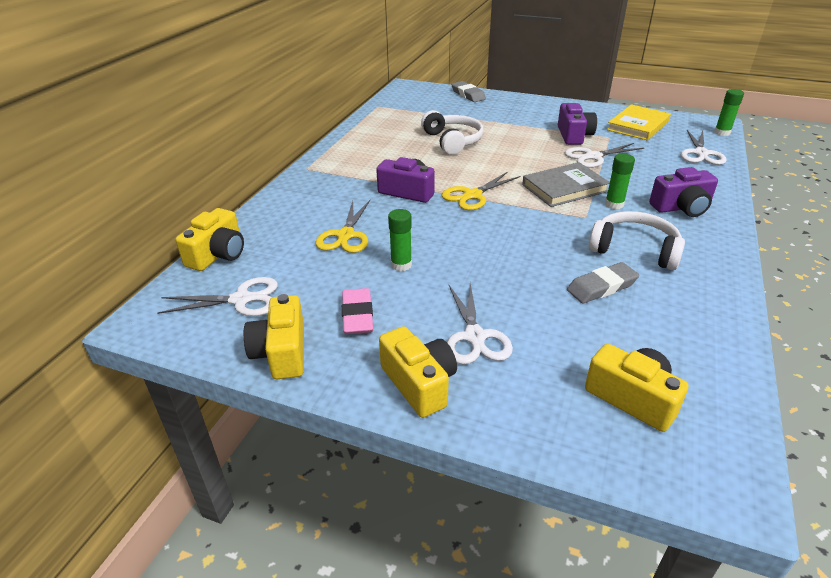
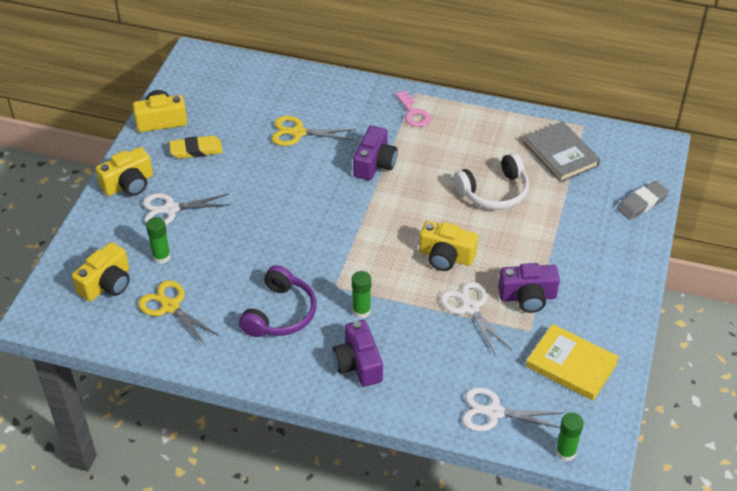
camera: 85 degrees right, 10 degrees up
white scissors [157,277,278,316] -> none
yellow camera [175,208,244,271] -> yellow camera moved to [419,221,478,271]
pink eraser [342,288,373,334] -> yellow eraser [169,136,223,159]
green glue stick [388,209,412,271] -> green glue stick moved to [146,217,171,264]
yellow scissors [441,172,520,210] -> yellow scissors moved to [138,280,220,346]
grey book [522,162,610,207] -> grey book moved to [524,121,601,183]
grey eraser [567,262,639,303] -> none
white headphones [589,211,685,270] -> purple headphones [239,265,316,337]
none -> pink key [395,91,431,127]

